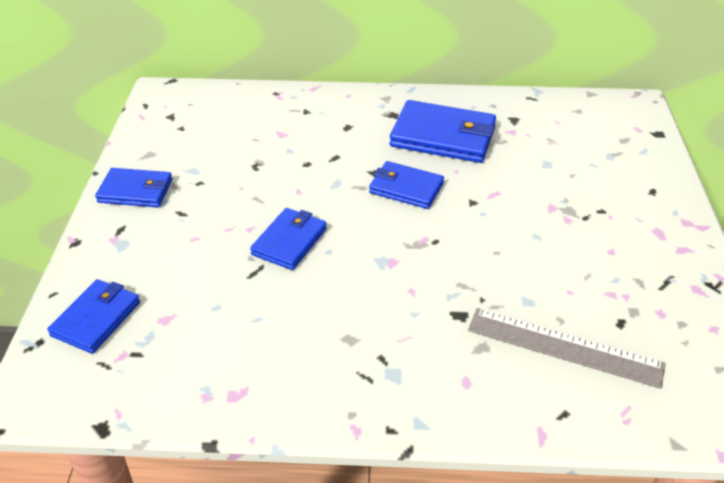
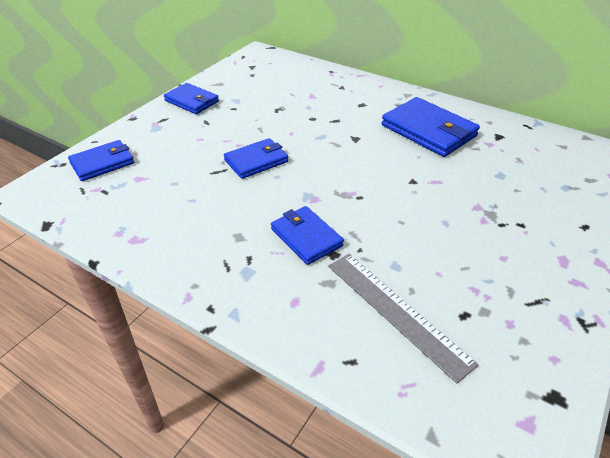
camera: 30 degrees right, 0 degrees up
blue wallet [369,161,444,209] -> blue wallet moved to [271,206,344,265]

